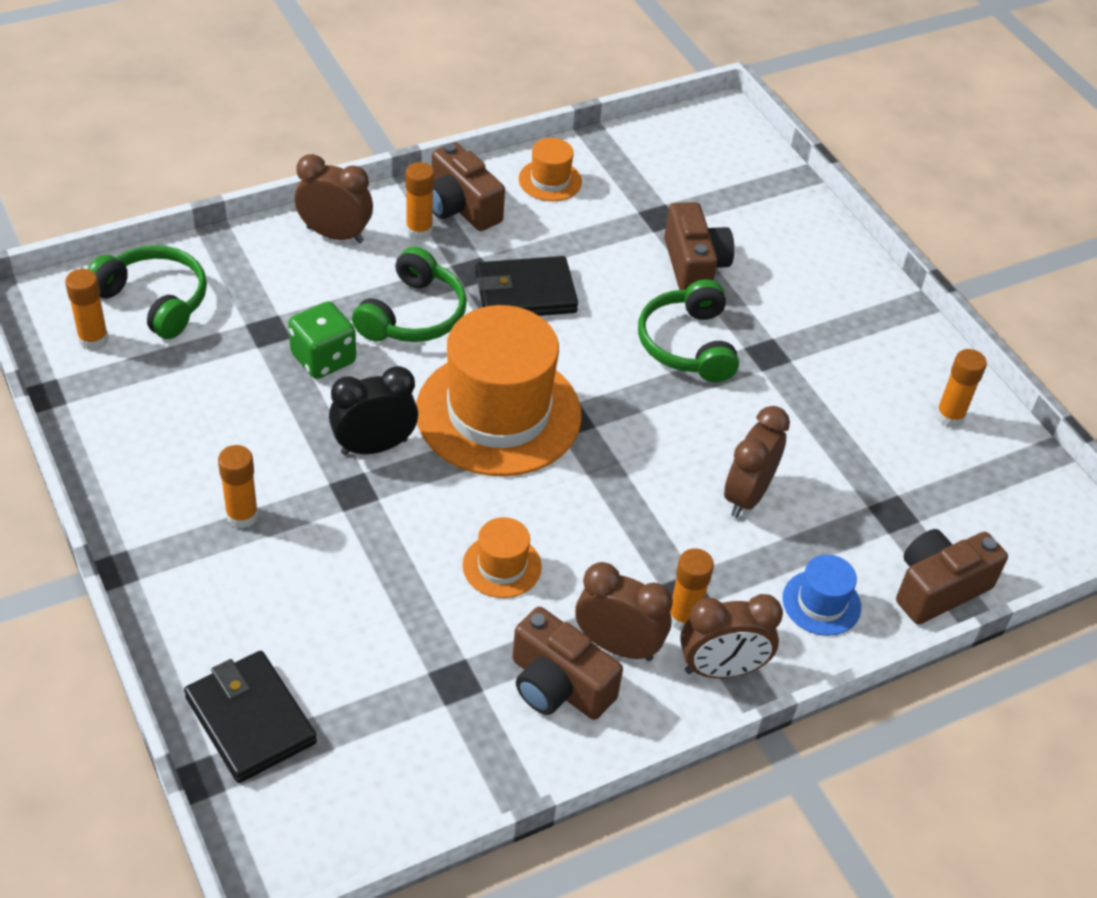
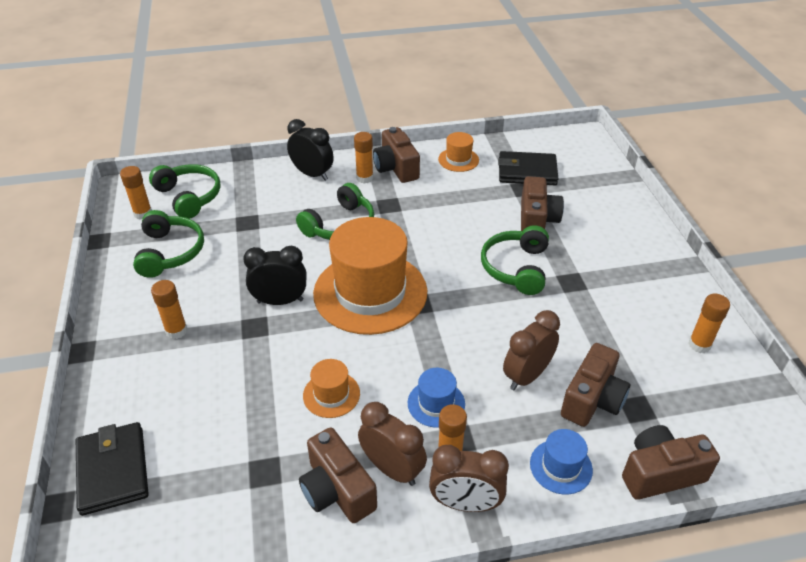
camera: 20 degrees right, 5 degrees down
green dice [288,301,356,379] -> none
brown clock [295,154,373,243] -> black clock [287,119,334,181]
black wallet [475,256,578,316] -> black wallet moved to [498,151,559,185]
none -> green headphones [133,210,204,278]
none -> blue hat [408,368,465,428]
none -> brown camera [561,343,630,427]

